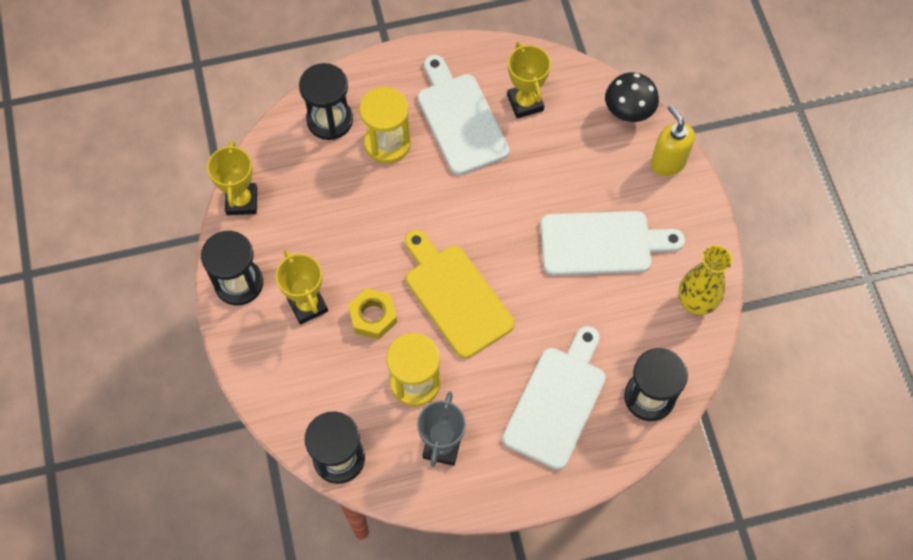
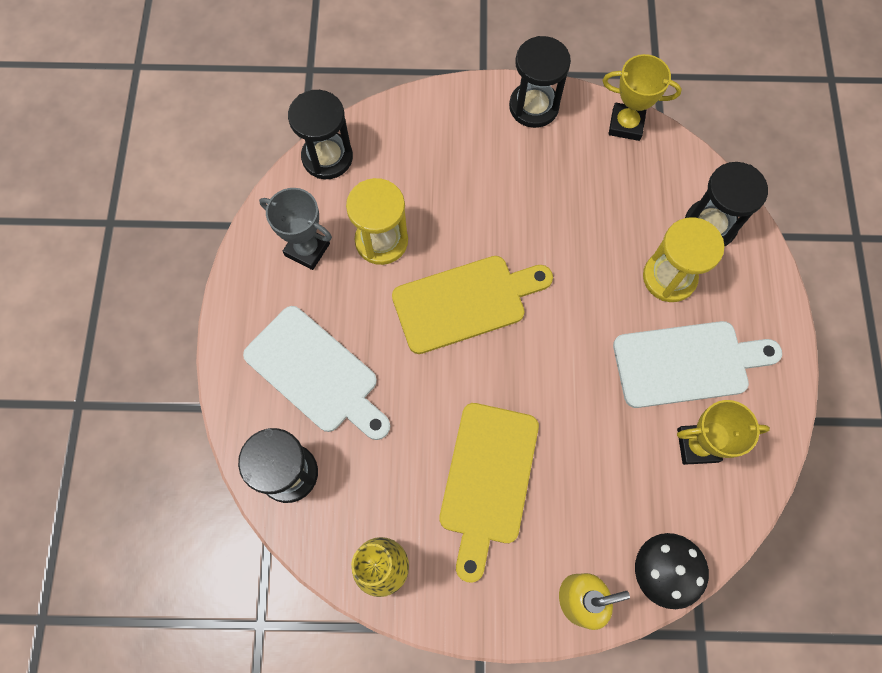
camera: 105 degrees right, 5 degrees up
yellow trophy [276,250,328,324] -> none
yellow nut [348,288,397,339] -> none
white cutting board [541,211,685,275] -> yellow cutting board [439,403,539,582]

